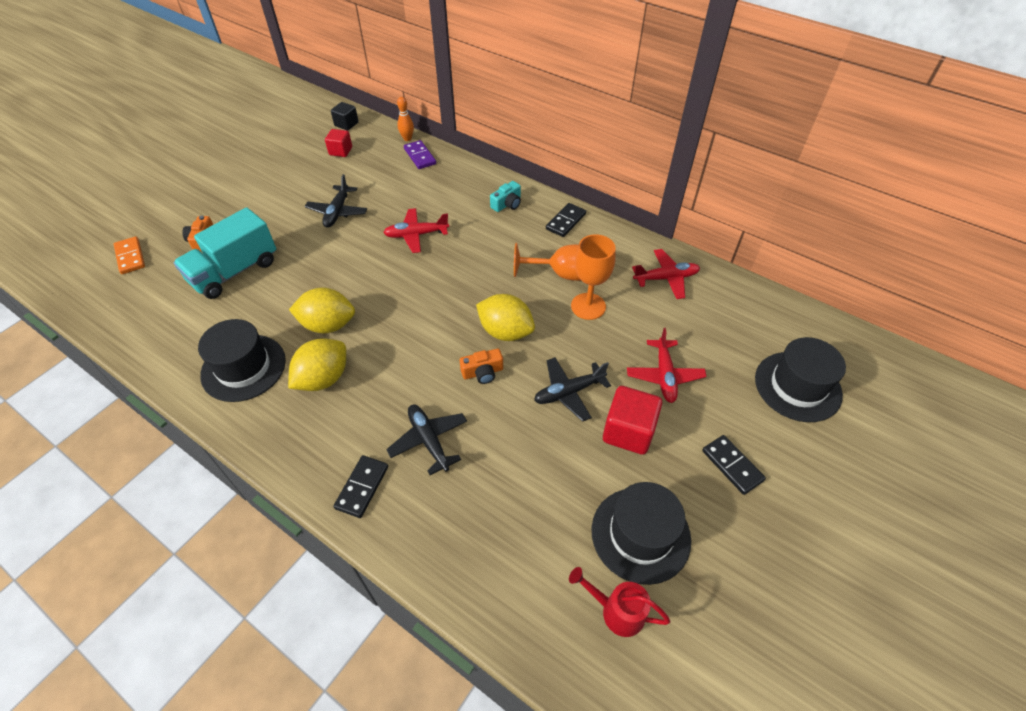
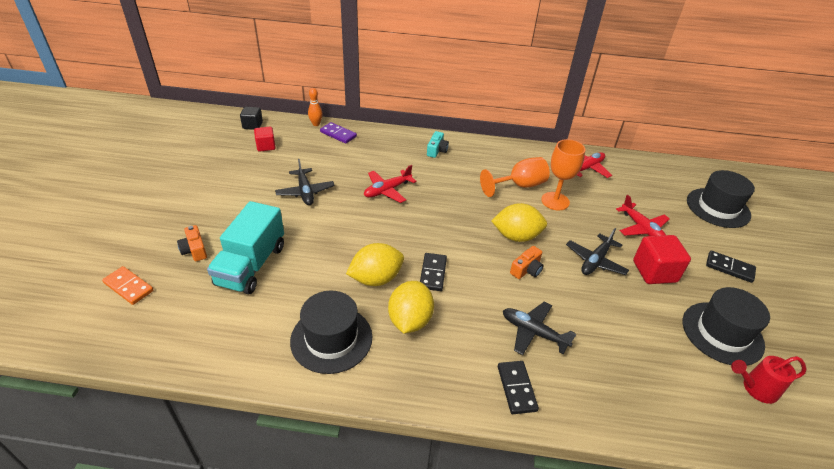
camera: 30 degrees left, 10 degrees down
black domino [546,203,586,237] -> black domino moved to [420,253,447,291]

